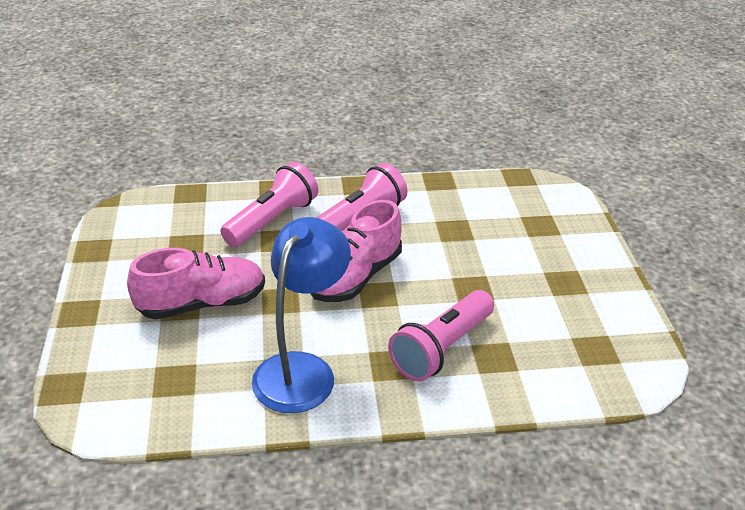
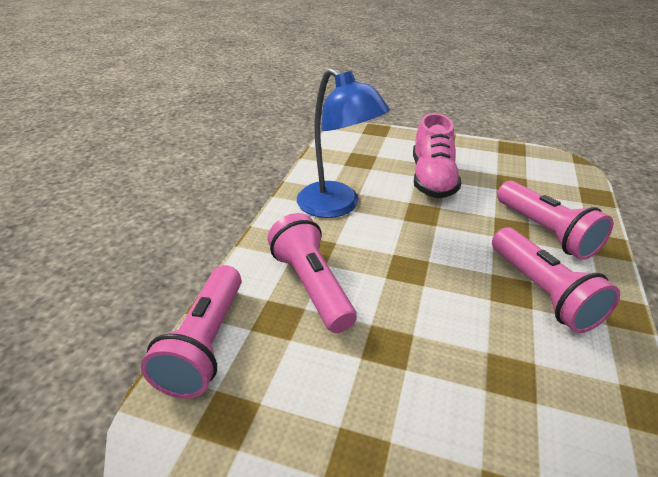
camera: 115 degrees right, 0 degrees up
pink shoe [310,200,402,302] -> none
none -> pink flashlight [141,265,241,399]

